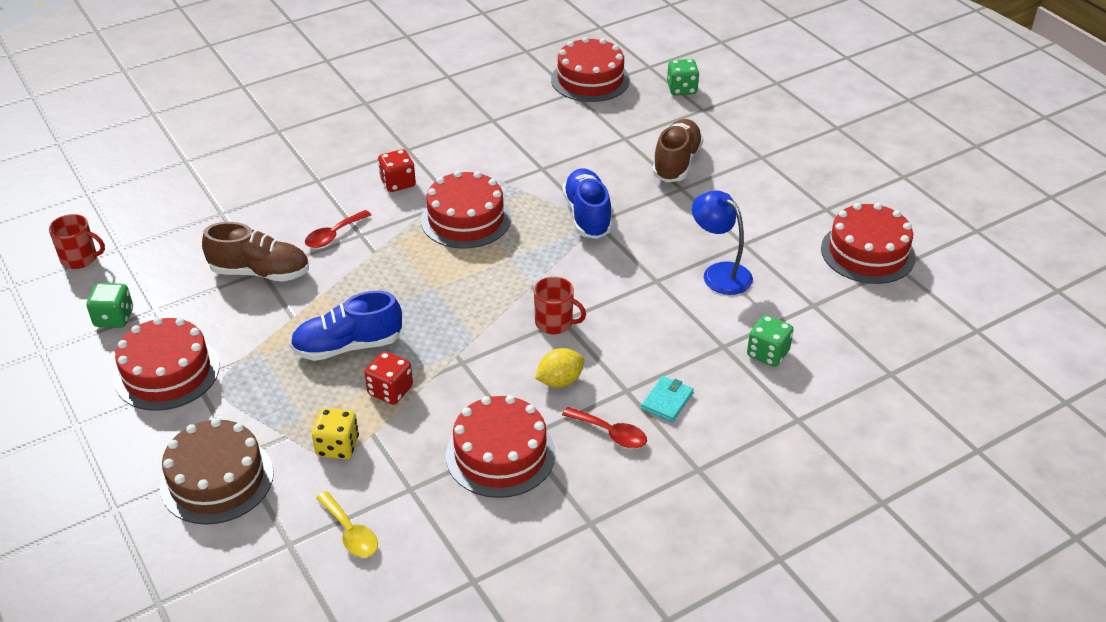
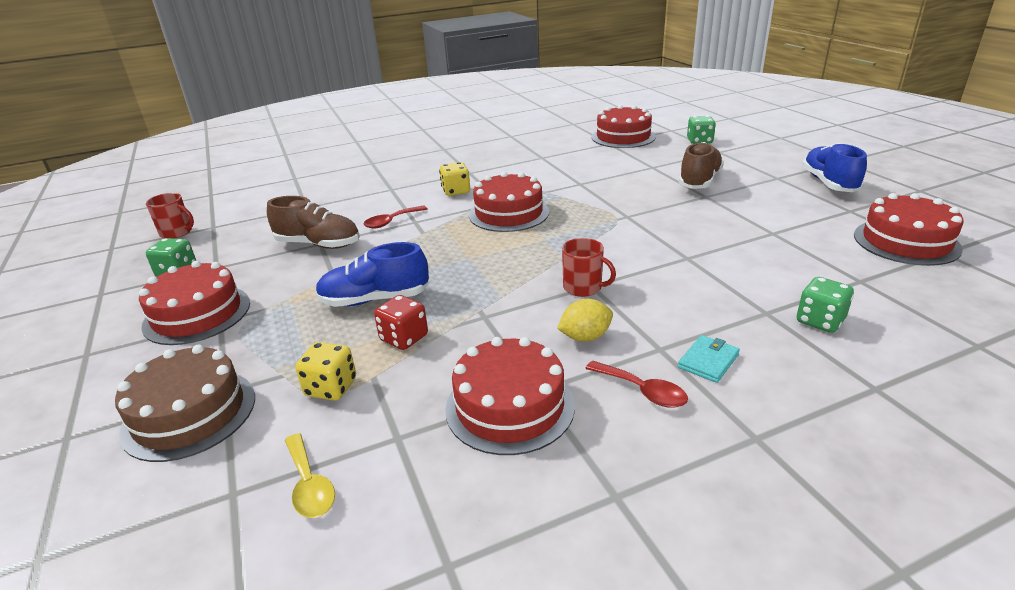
camera: 10 degrees right, 10 degrees down
red dice [378,149,416,192] -> yellow dice [439,162,470,196]
blue shoe [562,168,612,239] -> blue shoe moved to [802,143,867,192]
blue lamp [692,190,753,295] -> none

